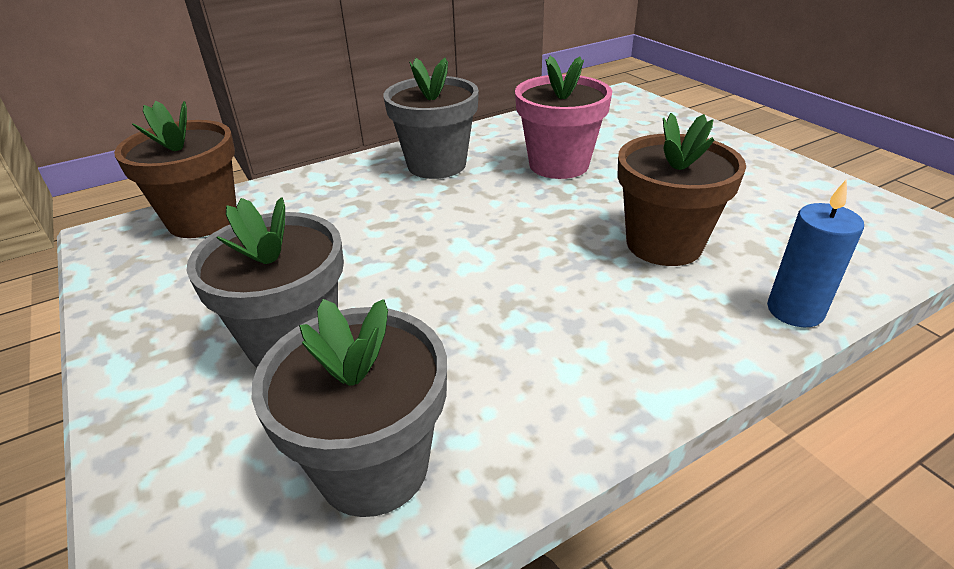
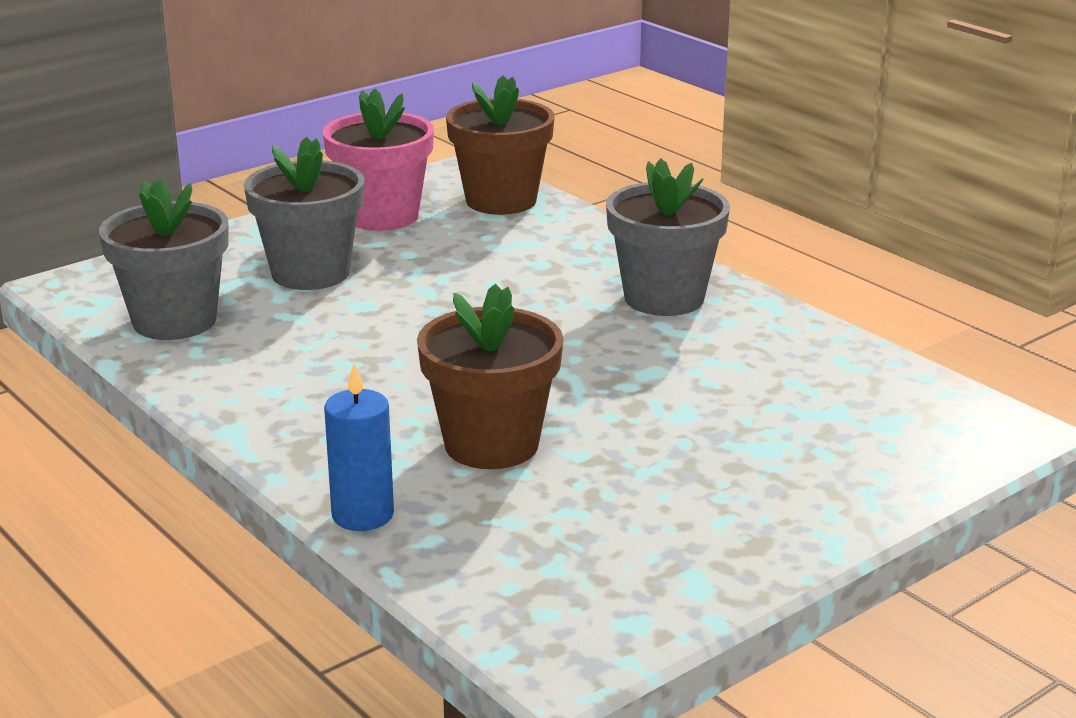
camera: 80 degrees right, 10 degrees down
pink flower pot [515,56,612,179] -> pink flower pot moved to [323,88,434,231]

